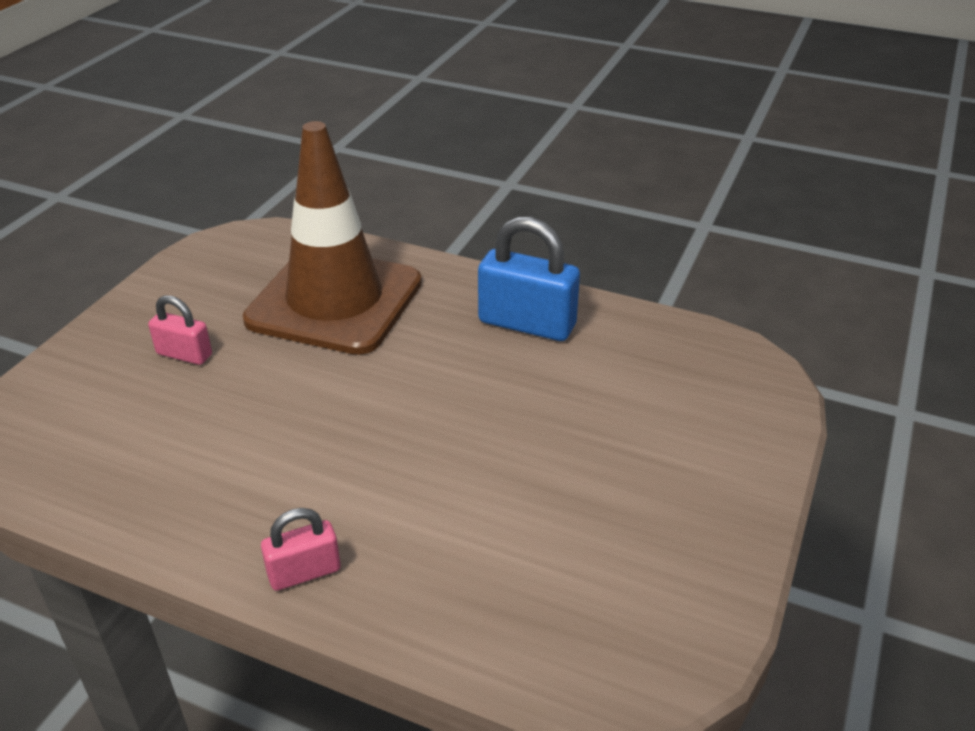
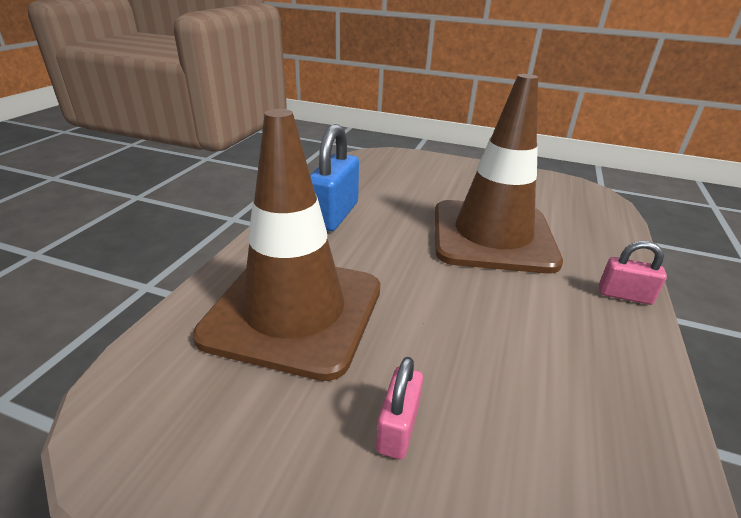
camera: 95 degrees left, 5 degrees down
pink padlock [261,508,341,591] -> pink padlock turned 45 degrees counterclockwise [599,241,667,305]
none -> brown traffic cone [435,74,563,274]

